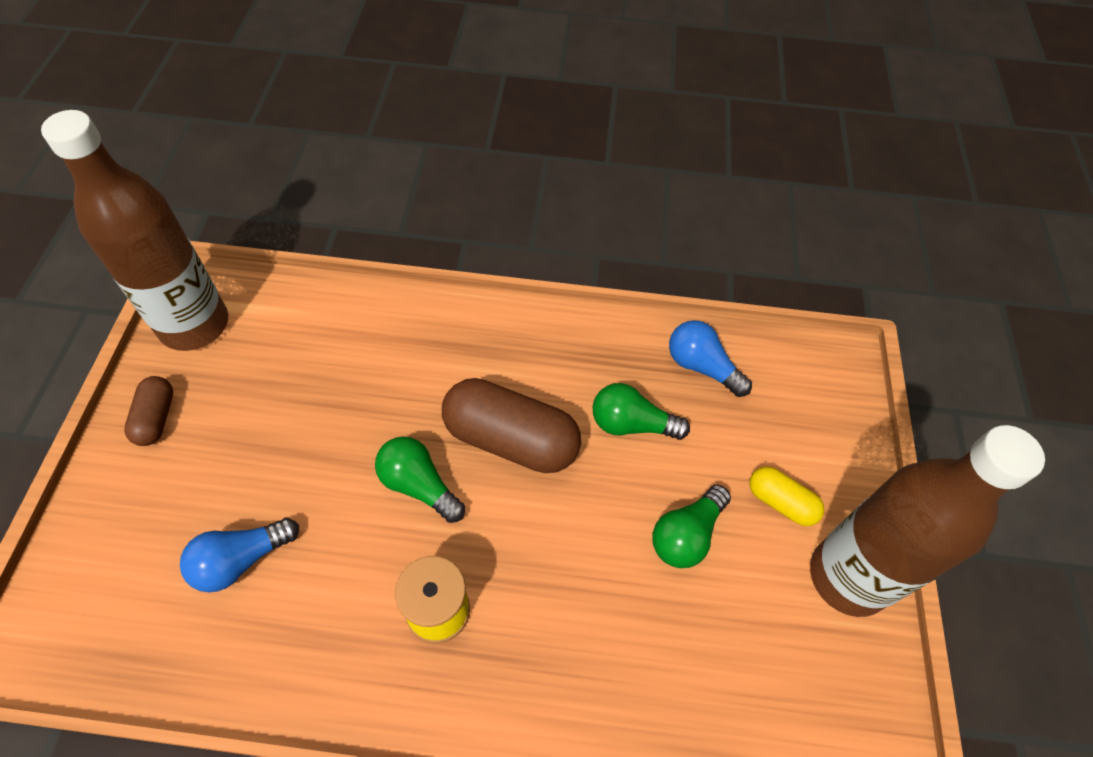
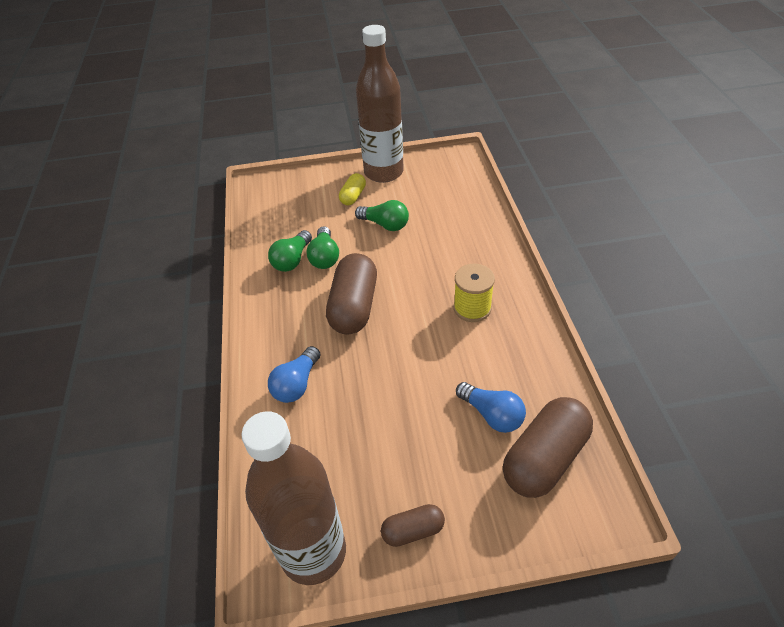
camera: 100 degrees left, 10 degrees down
green light bulb [375,436,465,523] -> green light bulb moved to [268,230,312,272]
blue light bulb [669,320,752,397] -> blue light bulb moved to [268,346,321,403]
none -> brown capsule [503,397,593,498]

